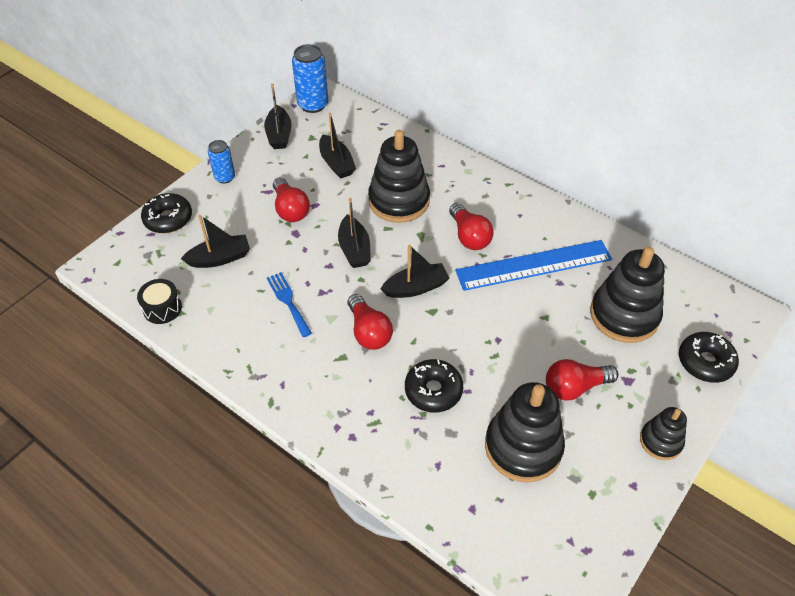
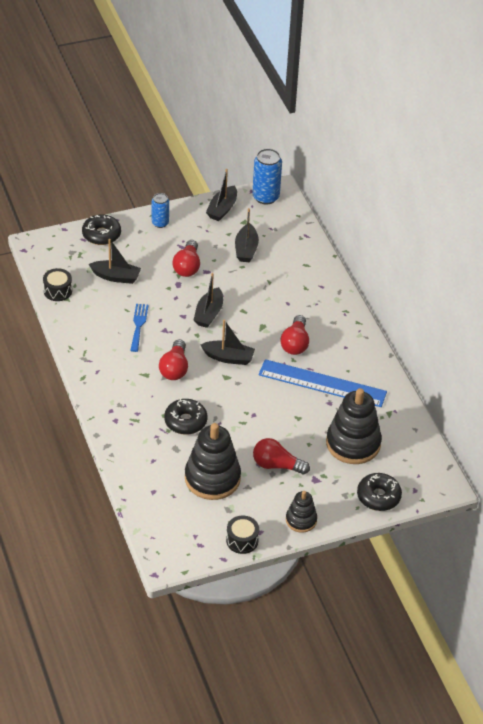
camera: 30 degrees right, 5 degrees down
black stacking toy [368,130,430,223] -> none
none -> black drum [226,516,259,554]

